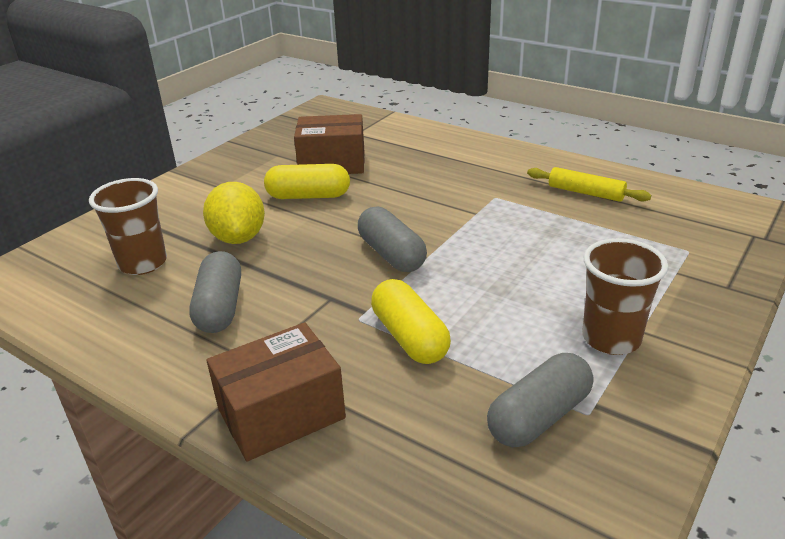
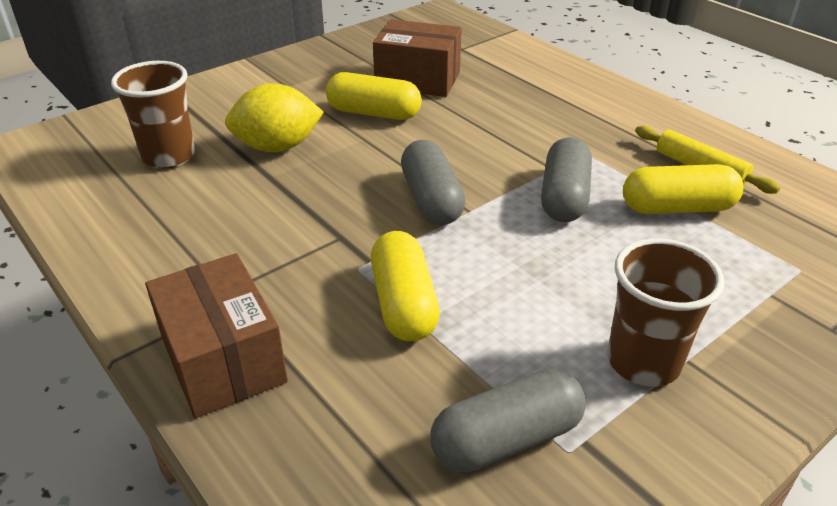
camera: 15 degrees right, 5 degrees up
grey capsule [189,251,241,333] -> grey capsule moved to [541,137,592,222]
yellow lemon [203,182,265,244] -> yellow lemon turned 75 degrees clockwise [225,83,324,152]
brown box [206,322,346,461] -> brown box turned 75 degrees clockwise [145,253,288,418]
none -> yellow capsule [623,164,743,214]

